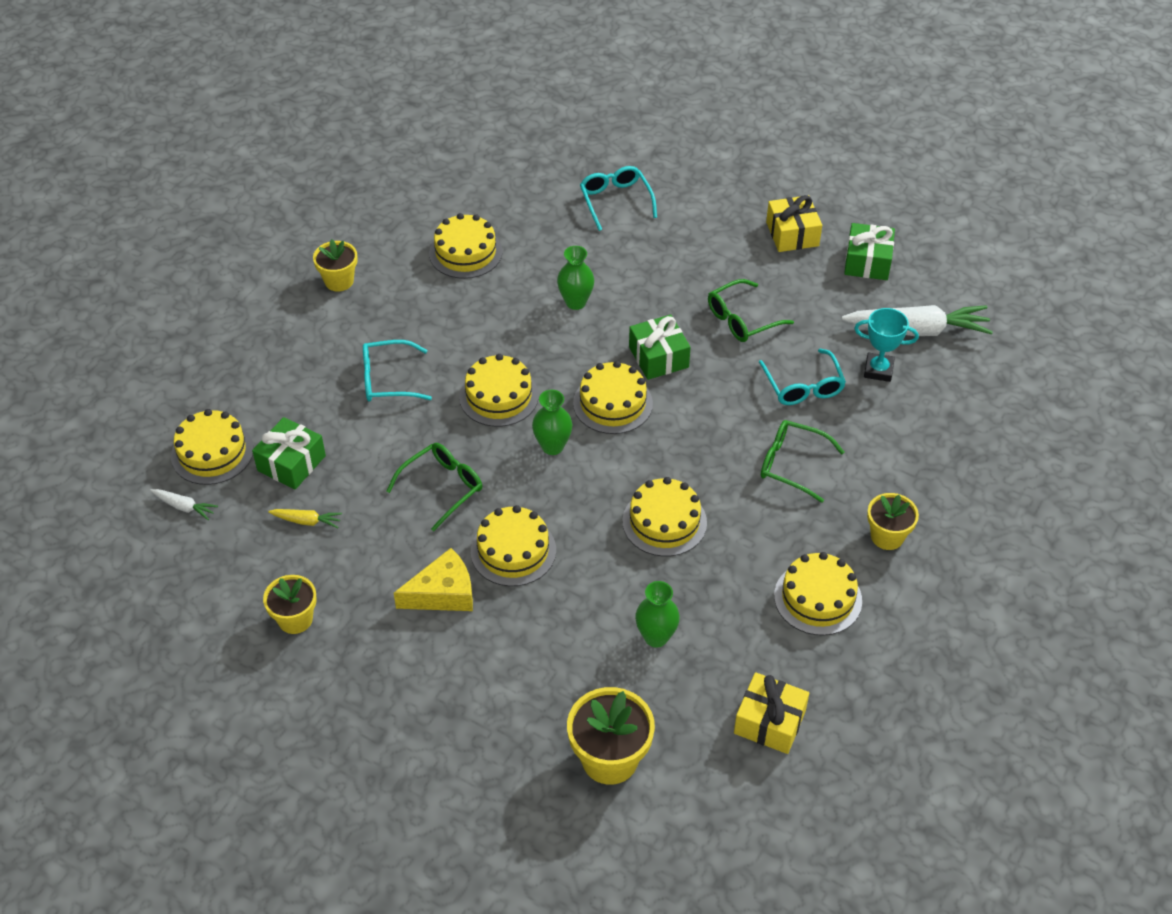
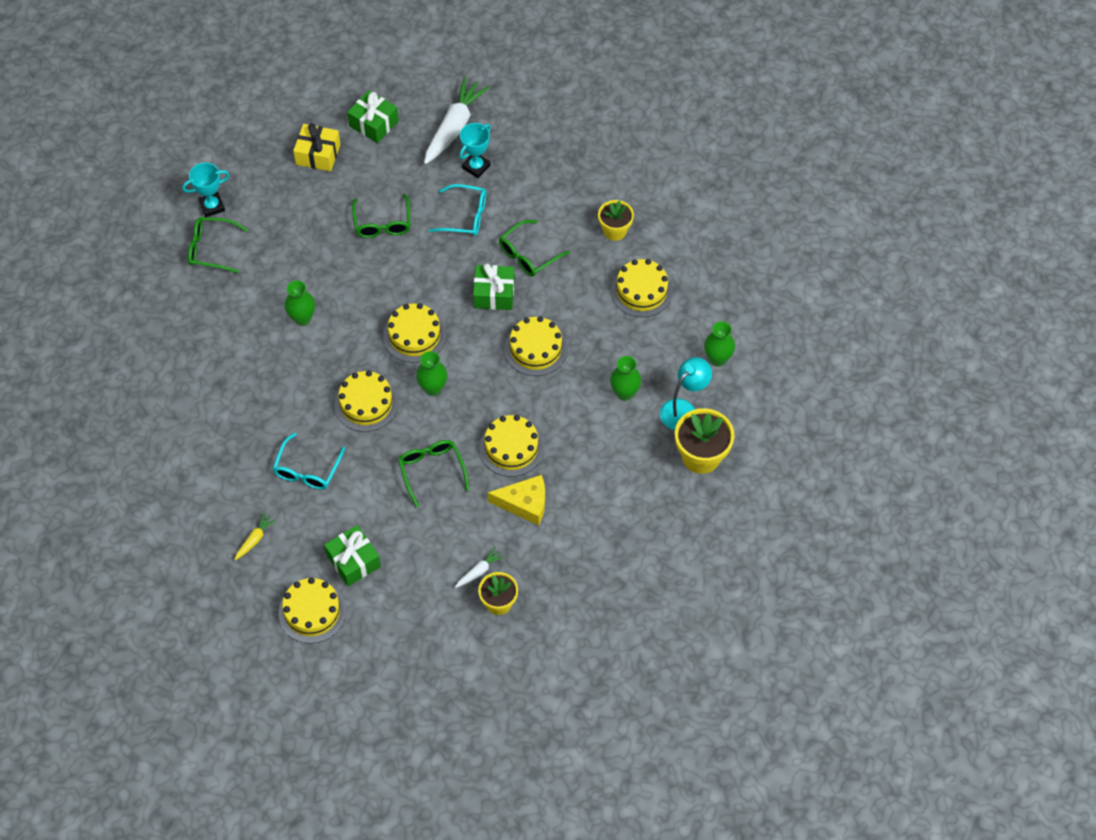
camera: 65 degrees left, 10 degrees up
white carrot [150,489,218,520] -> white carrot moved to [455,547,504,588]
yellow carrot [268,509,342,528] -> yellow carrot moved to [234,513,276,560]
yellow flower pot [313,239,358,291] -> none
yellow cheese [394,548,473,611] -> yellow cheese turned 90 degrees clockwise [488,475,545,525]
yellow cake [429,213,503,279] -> none
turquoise glasses [580,166,657,231] -> green glasses [188,217,248,273]
green gift [629,314,691,380] -> green gift moved to [473,264,515,310]
yellow gift [734,672,809,754] -> green vase [704,321,735,366]
none -> turquoise trophy [182,163,229,217]
none -> turquoise lamp [660,357,712,430]

